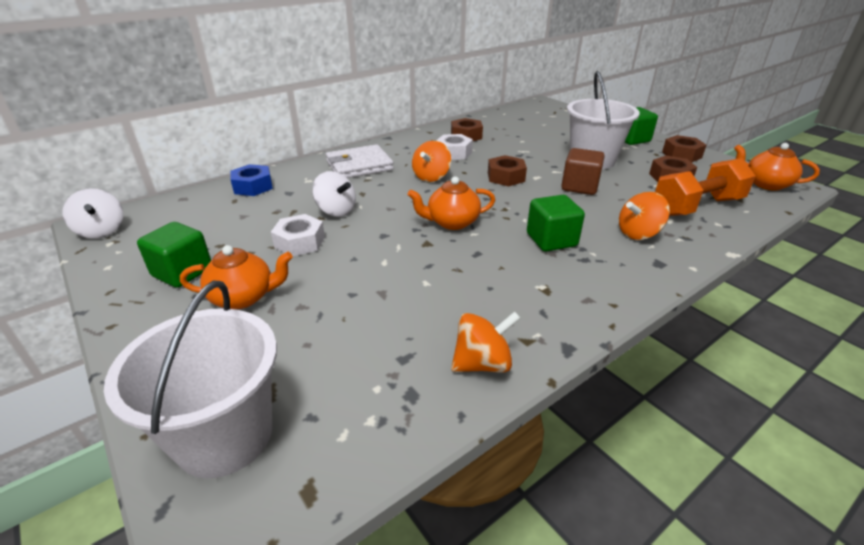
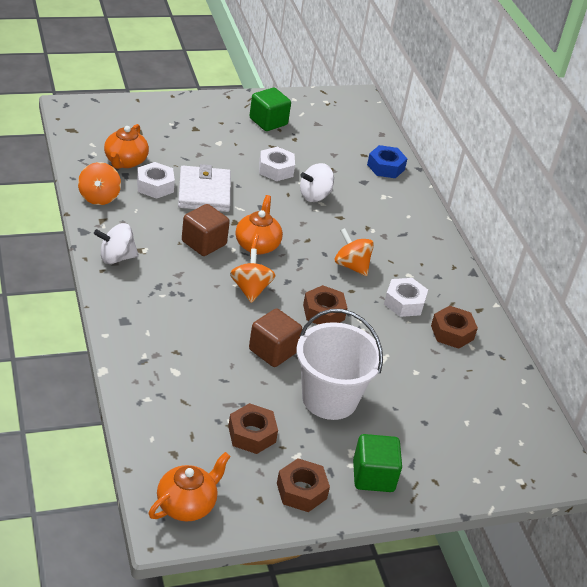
camera: 105 degrees right, 5 degrees up
white spinning top [62,188,123,239] -> white spinning top moved to [94,223,139,264]
white bucket [104,280,277,478] -> none
orange teapot [180,245,293,309] -> orange teapot moved to [104,124,149,169]
white wallet [326,144,394,178] -> white wallet moved to [178,164,231,212]
green cube [527,195,585,252] -> none
orange spinning top [619,192,670,240] -> orange spinning top moved to [230,249,275,303]
orange dumbbell [655,158,756,216] -> none
none -> white nut [137,162,175,199]
none -> brown cube [182,204,230,256]

